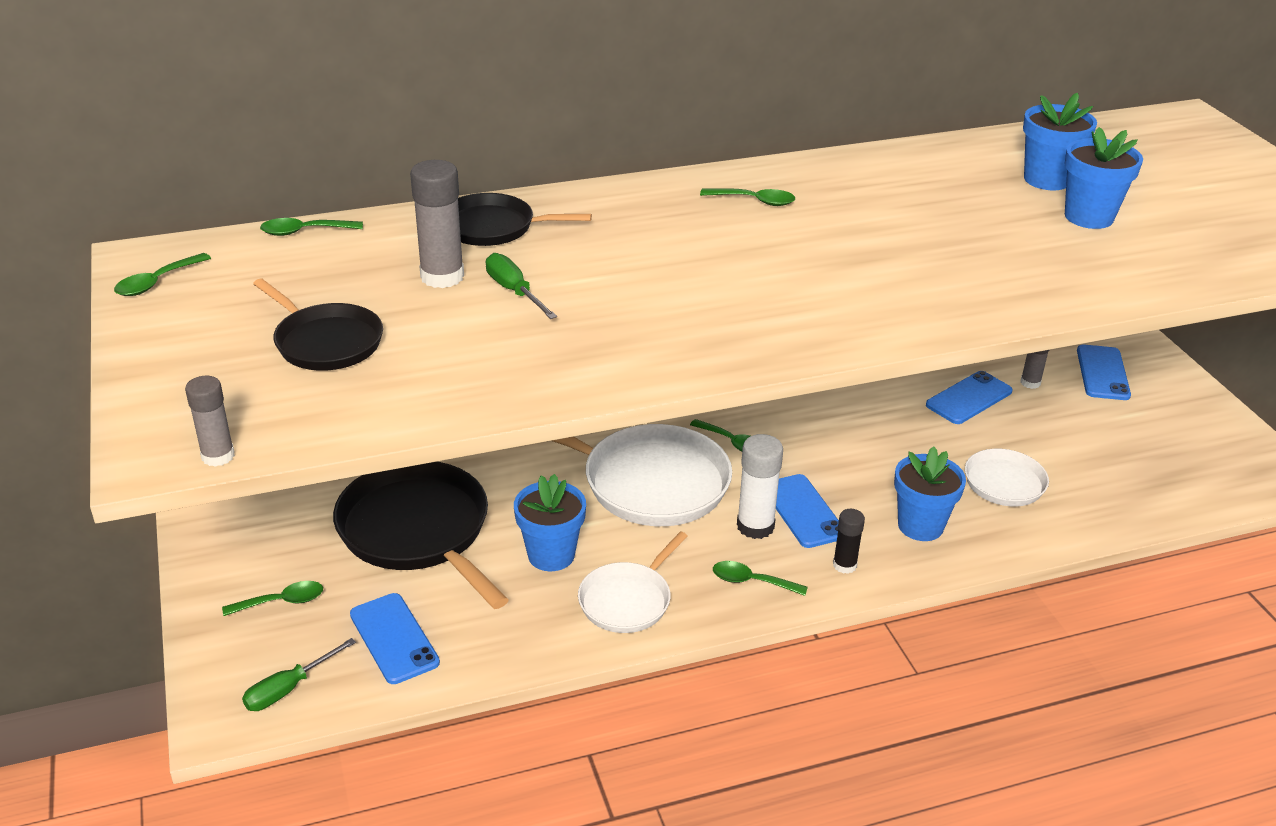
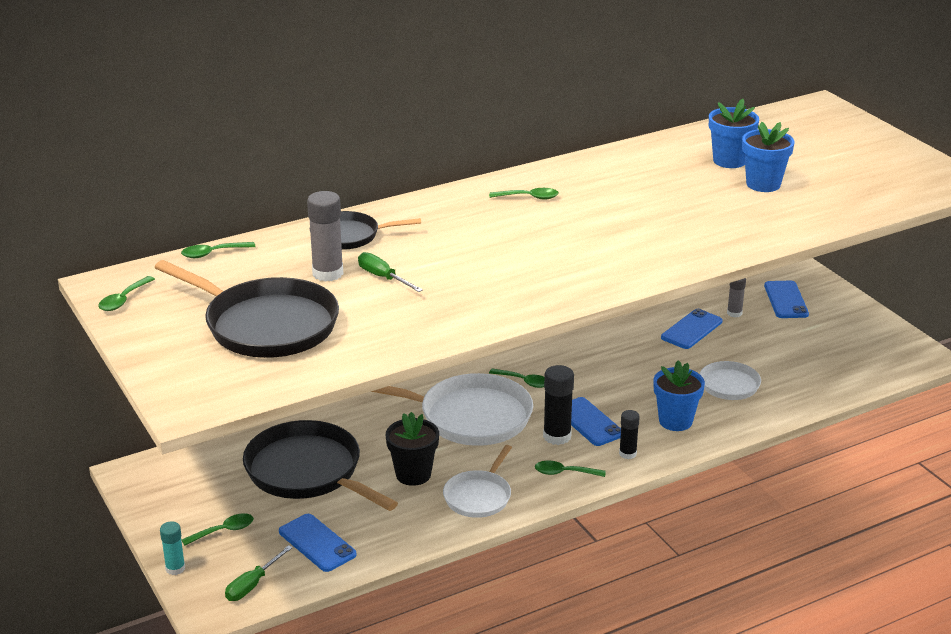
camera: 10 degrees left, 5 degrees down
grey glue stick [185,376,235,467] -> none
black pan [253,278,383,371] -> black pan [155,260,339,358], size x1.75
blue flower pot [514,474,586,571] -> black flower pot [386,412,439,486]
white glue stick [737,434,783,539] -> black glue stick [543,365,574,445]
none -> turquoise glue stick [160,521,185,575]

